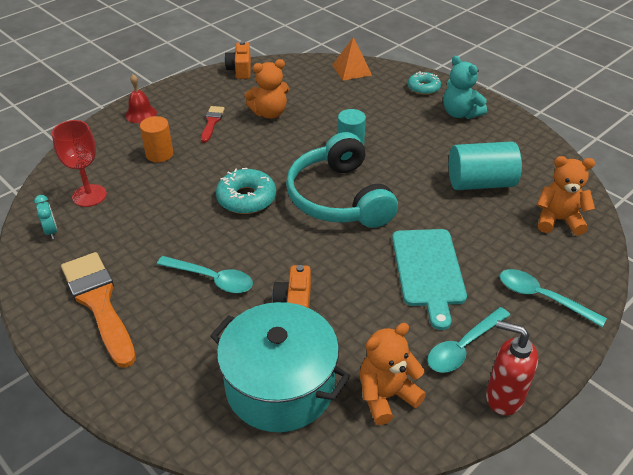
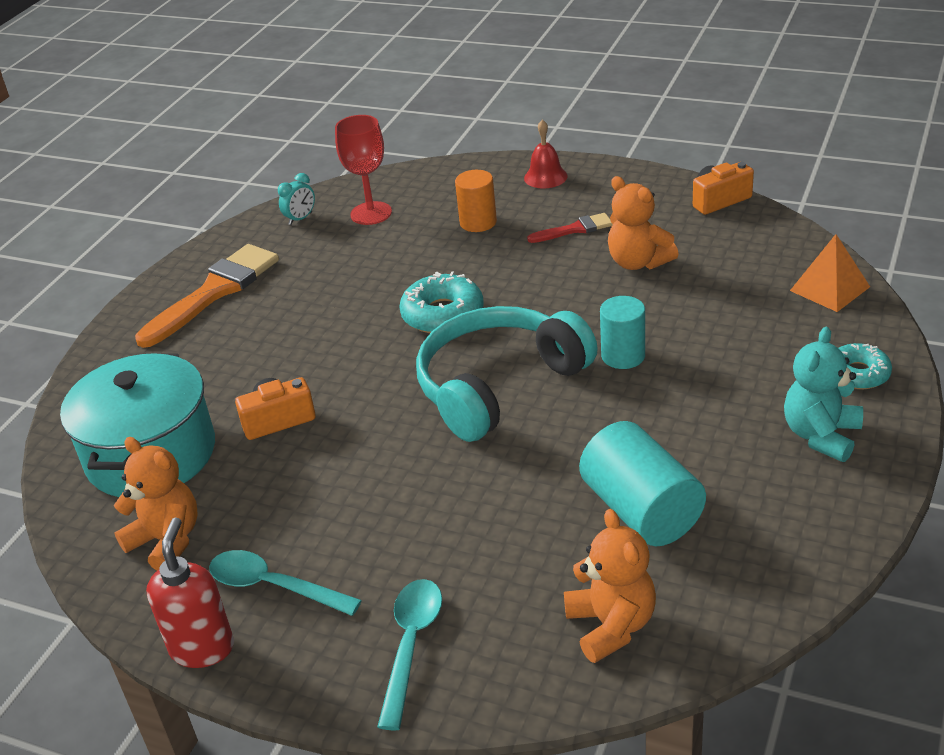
camera: 70 degrees right, 5 degrees down
turquoise spoon [157,256,253,293] -> none
turquoise cutting board [392,229,467,330] -> none

